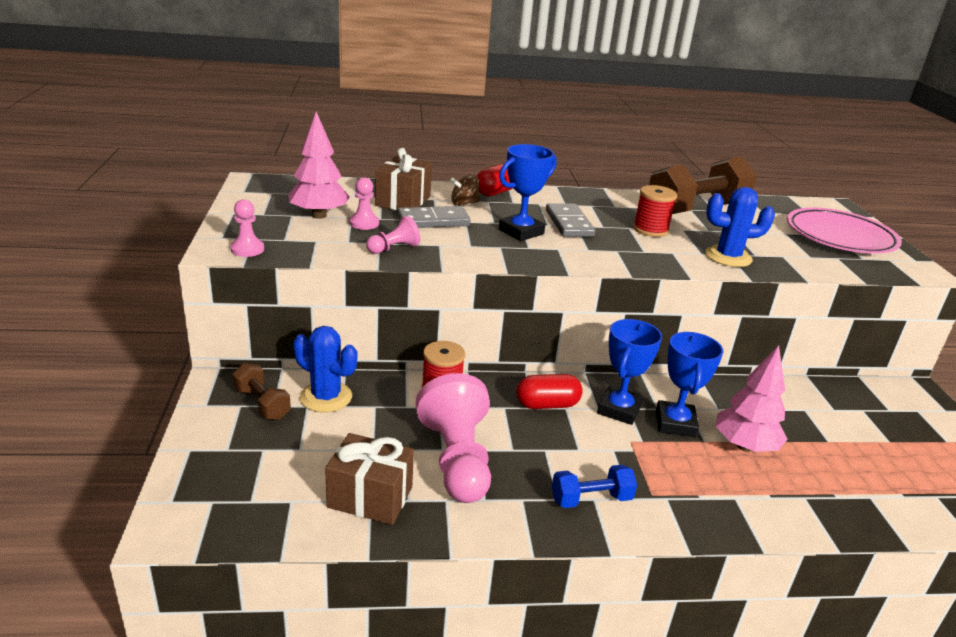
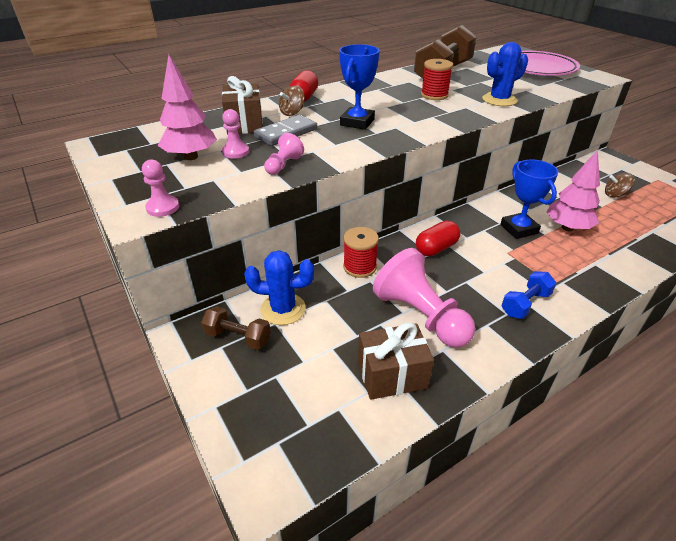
camera: 25 degrees left, 10 degrees up
grey domino [546,203,595,237] -> none
blue trophy [597,319,662,425] -> none
none -> brown spinning top [605,173,635,198]

